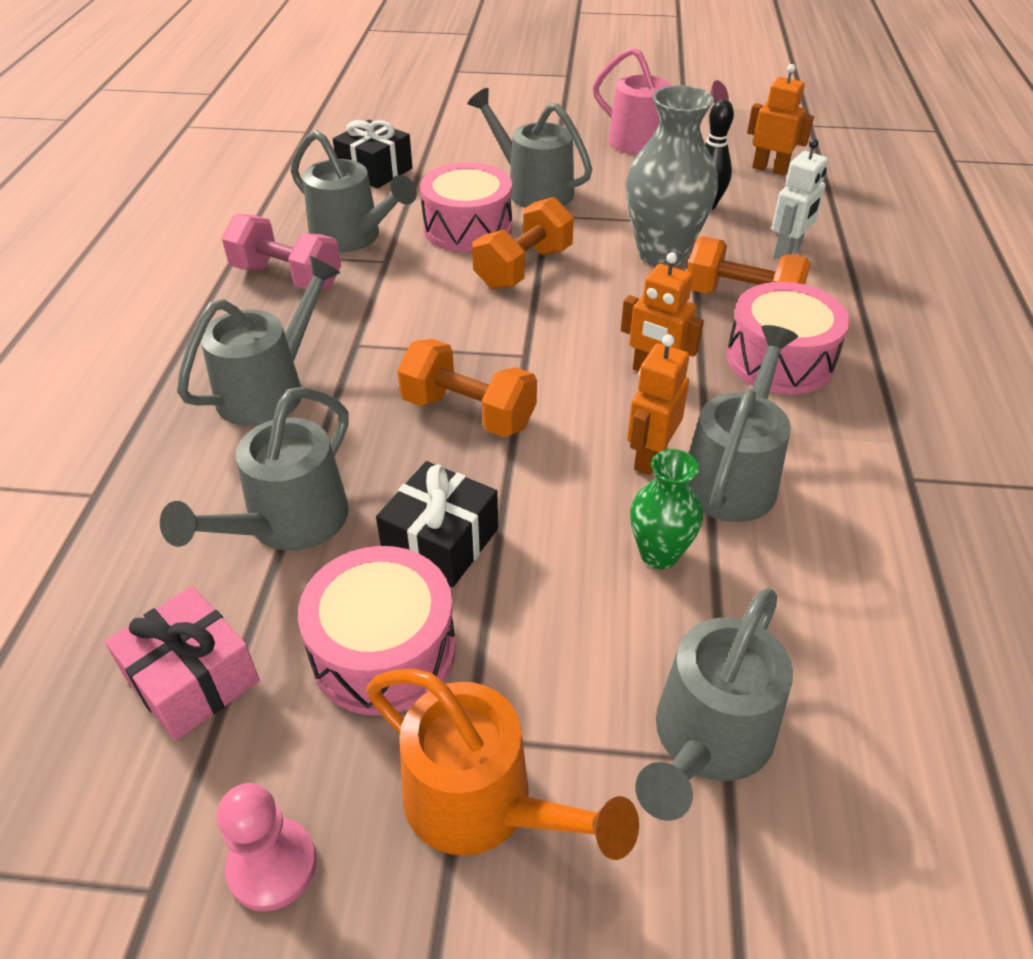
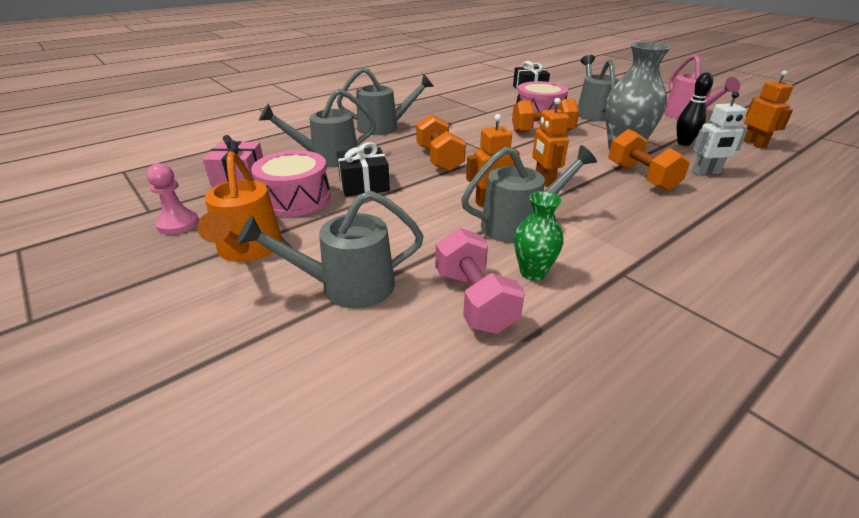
camera: 45 degrees right, 10 degrees down
pink dumbbell [222,214,341,290] -> pink dumbbell moved to [436,228,525,334]
grey watering can [291,130,417,253] -> none
green vase [630,449,703,569] -> green vase moved to [514,191,563,281]
pink drum [727,282,850,395] -> none

